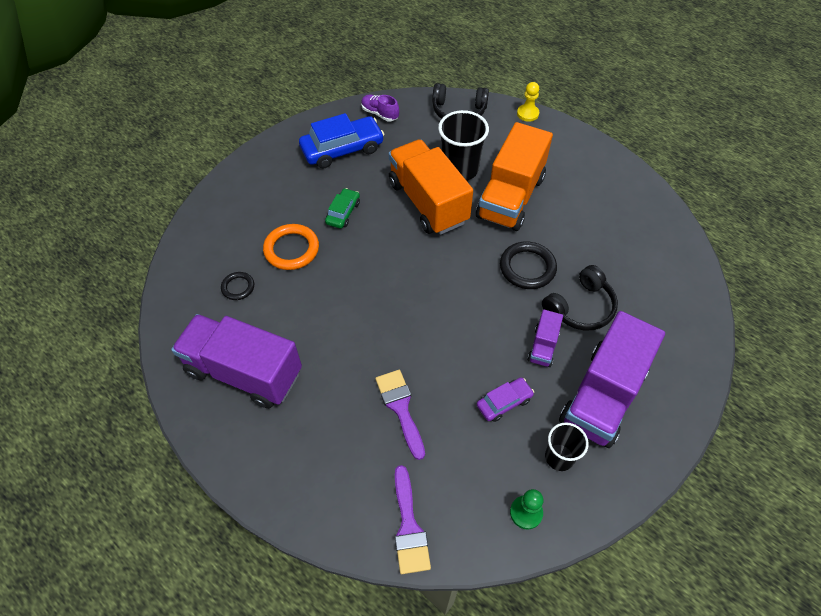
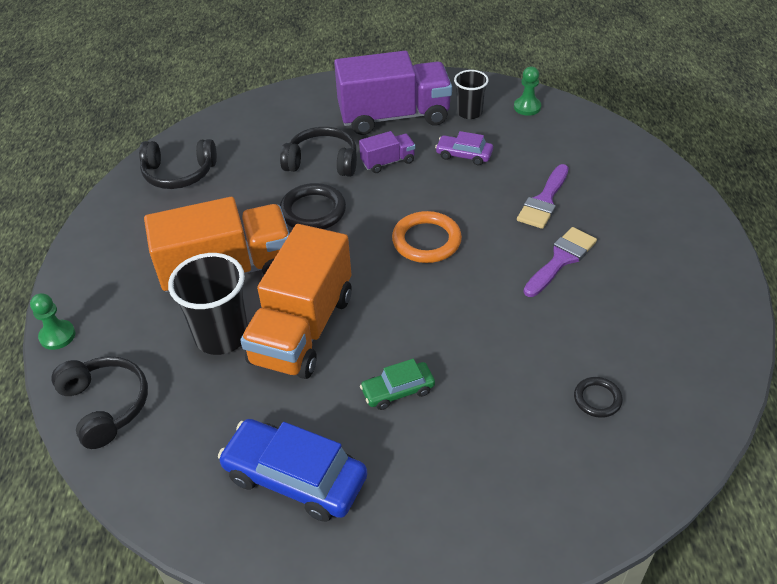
camera: 130 degrees left, 10 degrees down
purple truck [171,314,302,408] -> none
orange ring [263,224,319,270] -> orange ring moved to [392,211,462,263]
purple shoe [361,95,399,121] -> none
purple brush [395,465,431,574] -> purple brush moved to [523,227,597,297]
yellow pawn [517,82,539,122] -> green pawn [30,293,75,350]
none -> black headphones [139,139,217,189]

